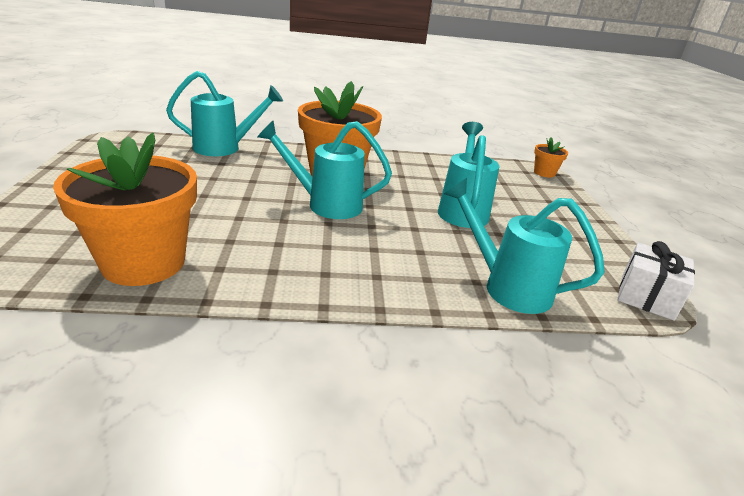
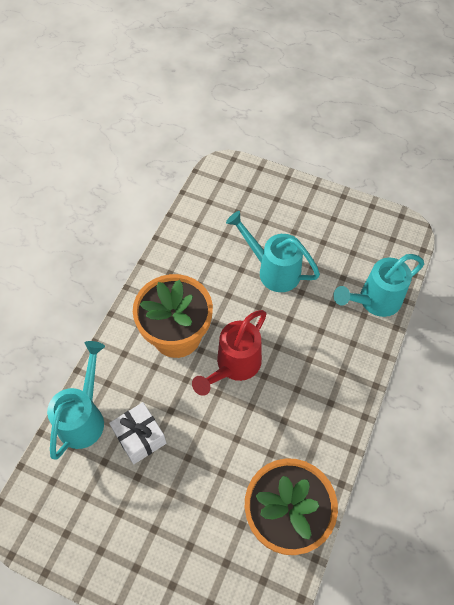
camera: 60 degrees left, 30 degrees up
turquoise watering can [257,121,392,219] -> red watering can [192,310,267,396]
orange flower pot [534,137,568,178] -> none
white gift [617,241,695,321] -> white gift moved to [109,402,166,464]

